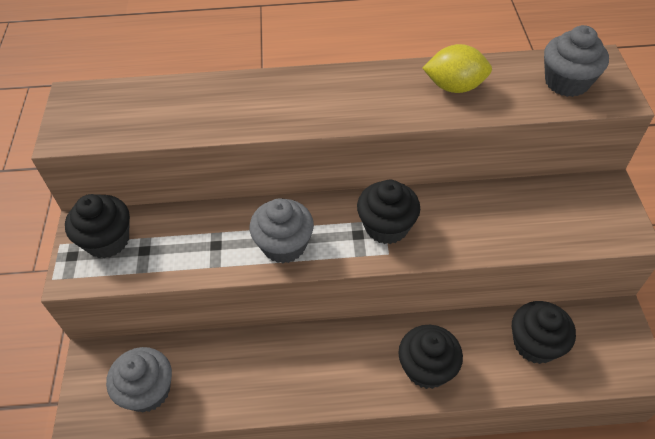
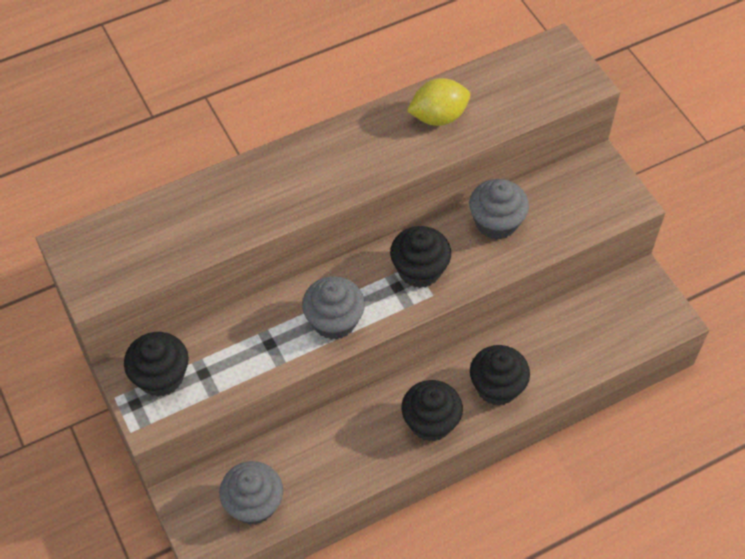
camera: 25 degrees left, 5 degrees up
black cupcake [512,301,576,364] -> black cupcake moved to [402,380,463,441]
grey cupcake [544,25,609,97] -> grey cupcake moved to [469,179,529,240]

